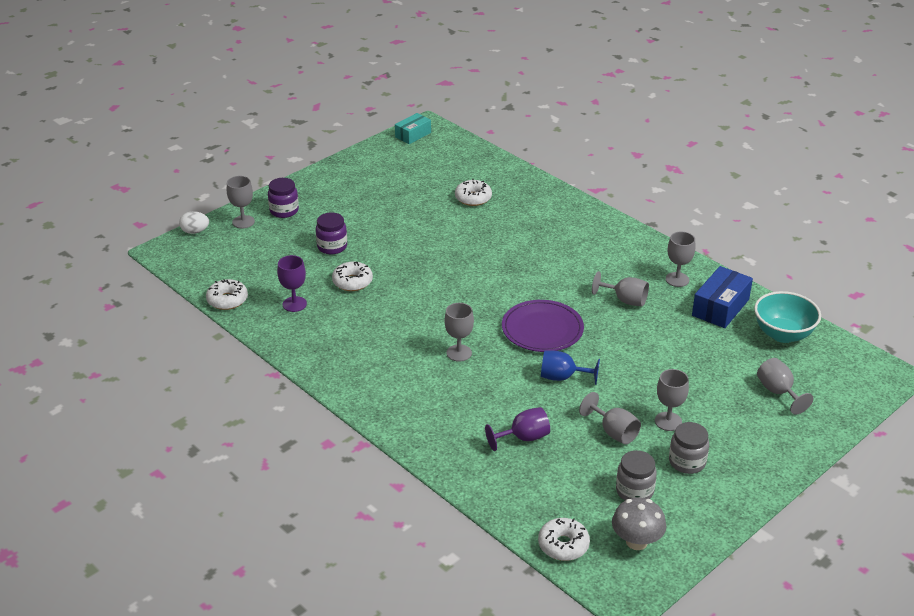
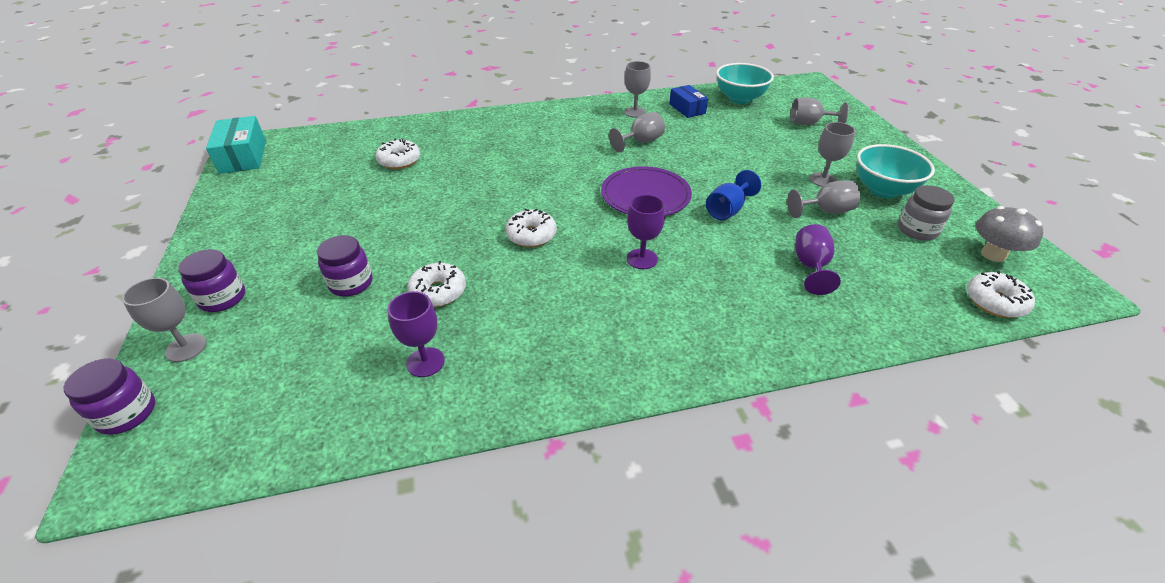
camera: 60 degrees left, 5 degrees up
white egg [179,211,209,234] -> purple jar [64,358,155,435]
white donut [206,279,248,310] -> white donut moved to [505,209,557,247]
turquoise box [395,113,431,144] -> turquoise box [206,116,266,174], size x1.50
grey goblet [444,303,474,362] -> purple goblet [627,195,665,269]
grey jar [669,422,709,474] -> turquoise bowl [857,144,935,198]
blue box [692,266,753,328] -> blue box [669,85,708,118], size x0.67

